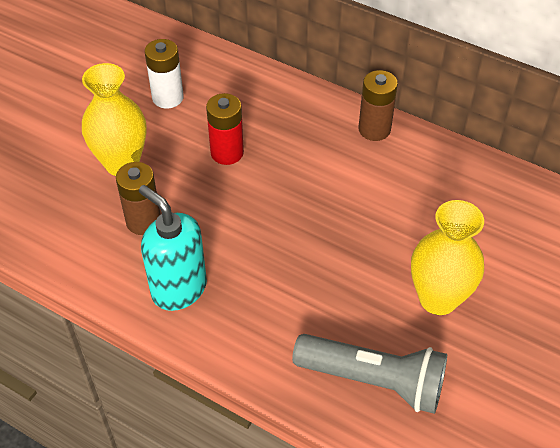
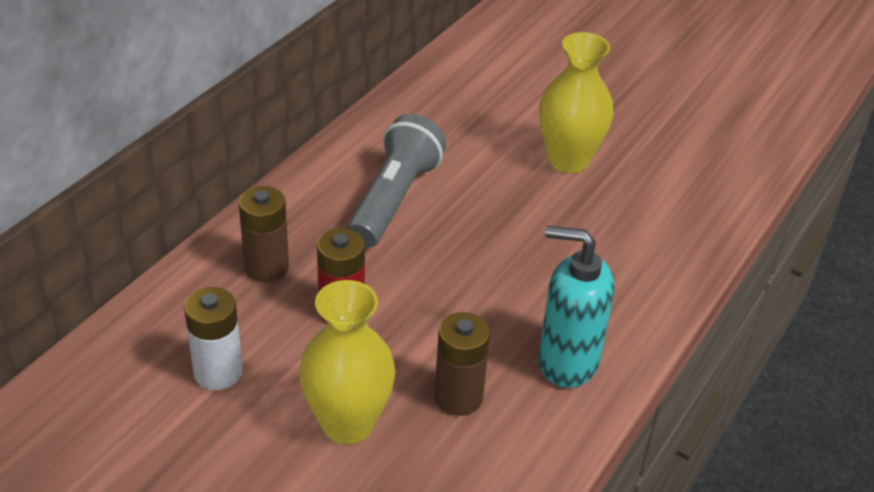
camera: 90 degrees left, 10 degrees down
turquoise soap dispenser [139,185,207,311] -> turquoise soap dispenser turned 60 degrees clockwise [538,226,614,388]
grey flashlight [292,334,447,414] -> grey flashlight moved to [346,114,446,248]
brown battery [359,70,398,141] -> brown battery moved to [239,186,289,283]

